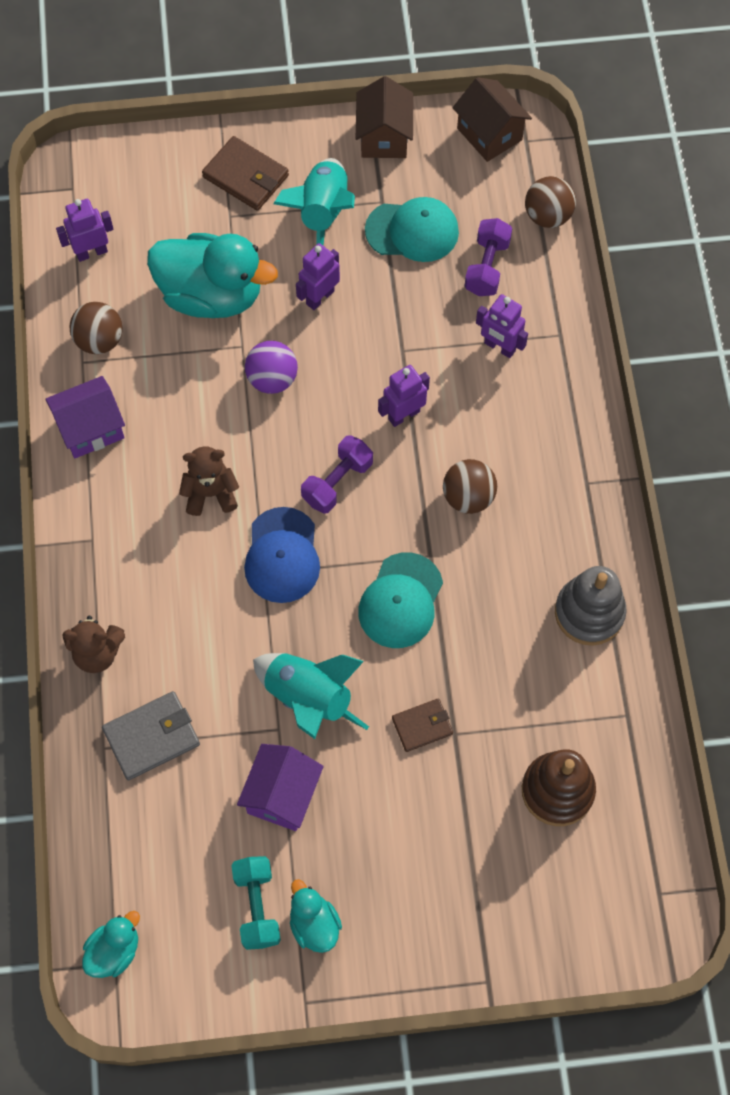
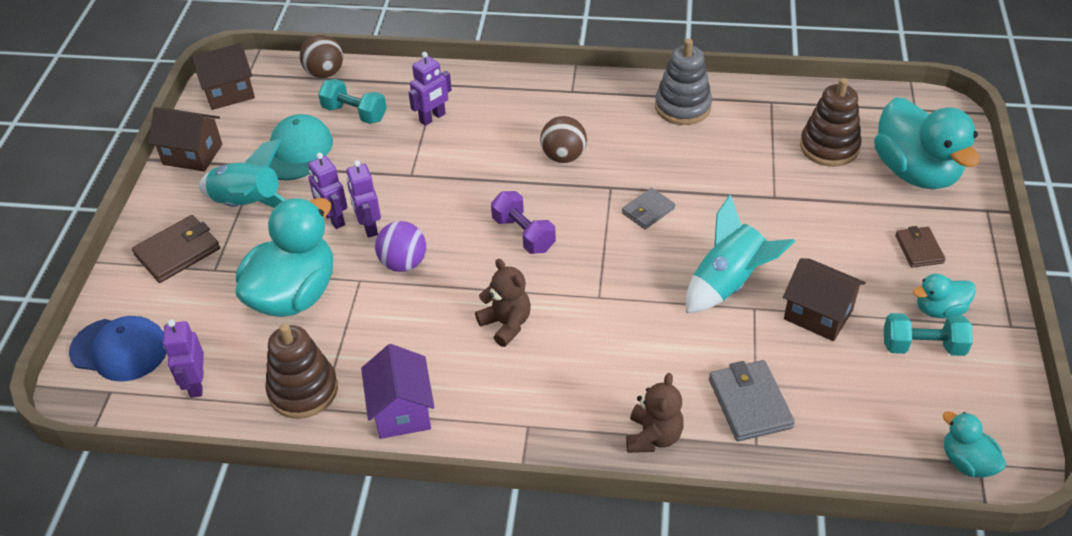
camera: 75 degrees left, 20 degrees down
brown ball [70,302,123,354] -> brown stacking toy [266,323,338,419]
brown teddy bear [179,446,239,516] -> brown teddy bear turned 135 degrees clockwise [475,259,531,347]
purple house [237,744,324,831] -> brown house [783,258,866,341]
blue cap [244,507,320,603] -> blue cap moved to [69,316,167,382]
turquoise cap [358,552,443,648] -> grey wallet [622,188,675,229]
purple robot [378,365,430,427] -> purple robot moved to [346,160,381,238]
brown wallet [392,698,453,752] -> brown wallet moved to [895,226,946,268]
purple dumbbell [464,218,512,296] -> turquoise dumbbell [318,79,387,124]
none -> turquoise duck [874,97,980,190]

